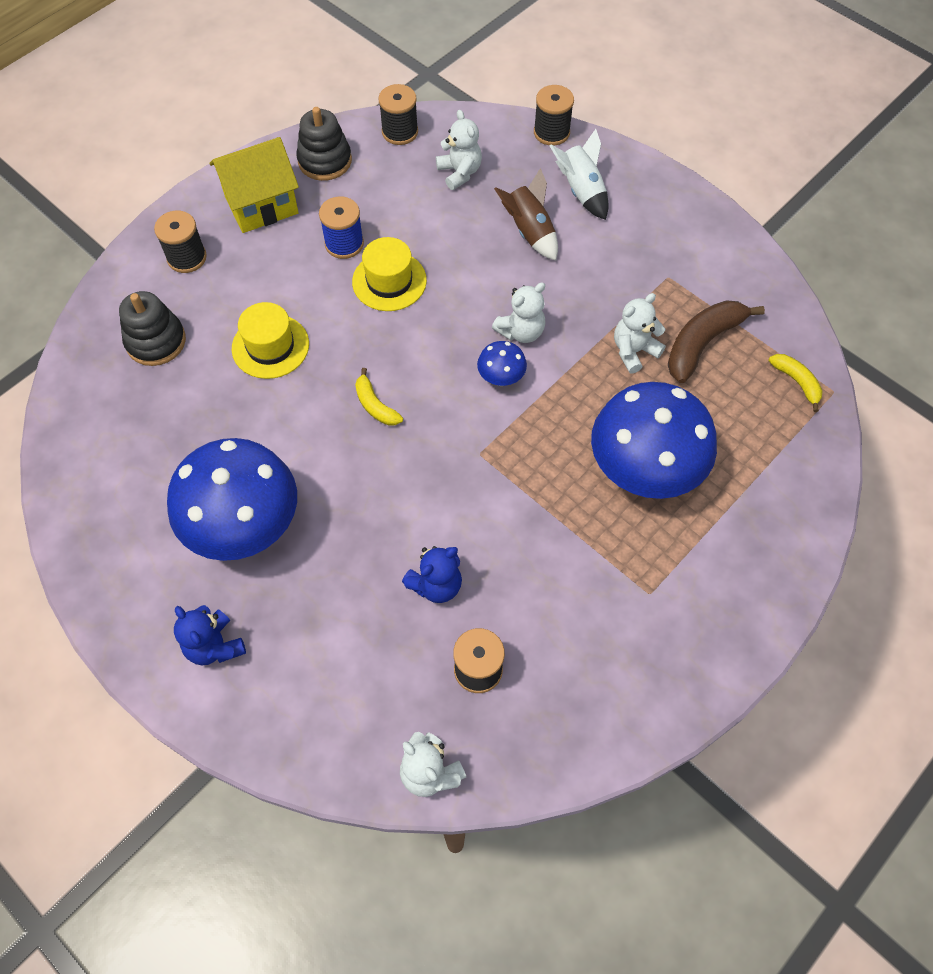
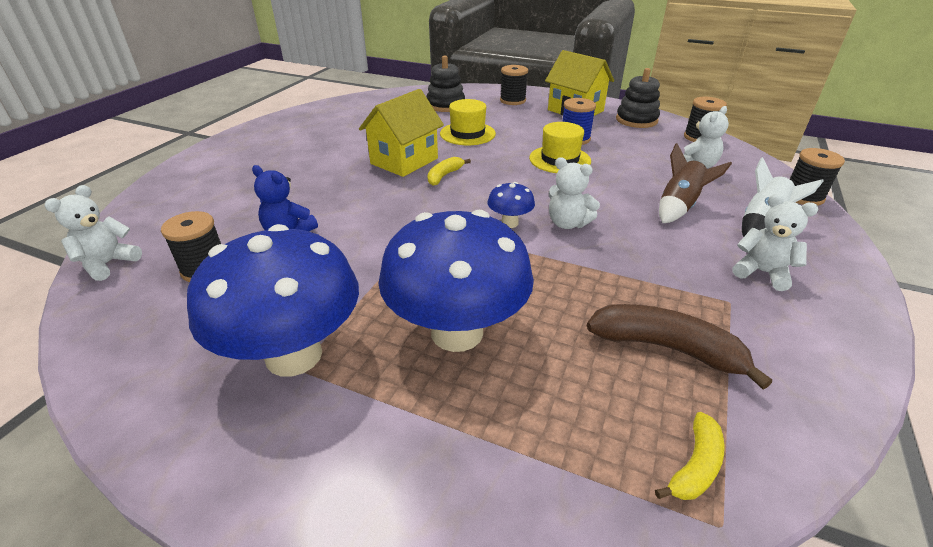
camera: 70 degrees right, 25 degrees down
blue mushroom [167,438,297,561] -> blue mushroom moved to [187,224,359,377]
blue teddy bear [174,605,246,665] -> none
white teddy bear [614,293,666,374] -> white teddy bear moved to [732,194,818,291]
none -> yellow house [359,89,444,177]

